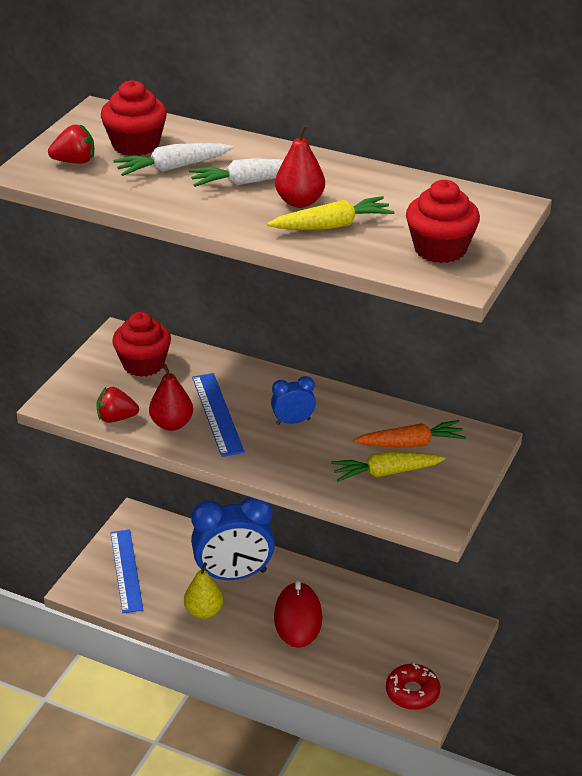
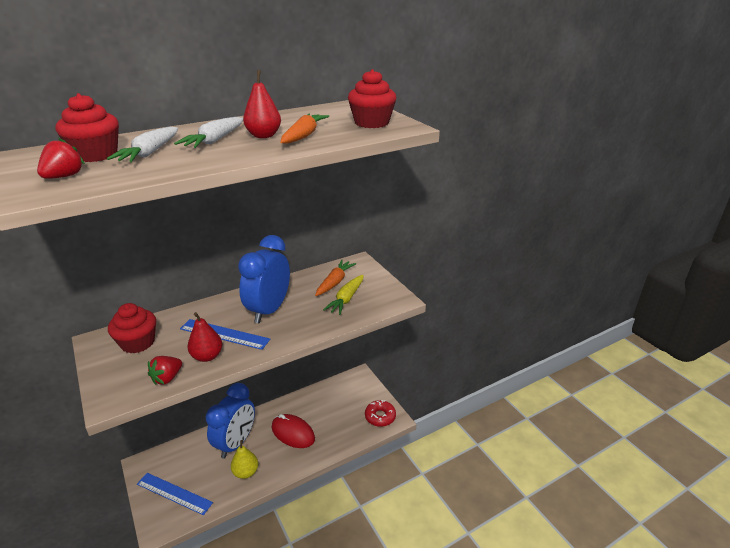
camera: 55 degrees left, 5 degrees down
yellow carrot [267,196,394,230] -> orange carrot [280,114,329,144]
blue clock [271,376,316,425] -> blue clock [238,235,290,323], size x2.11

